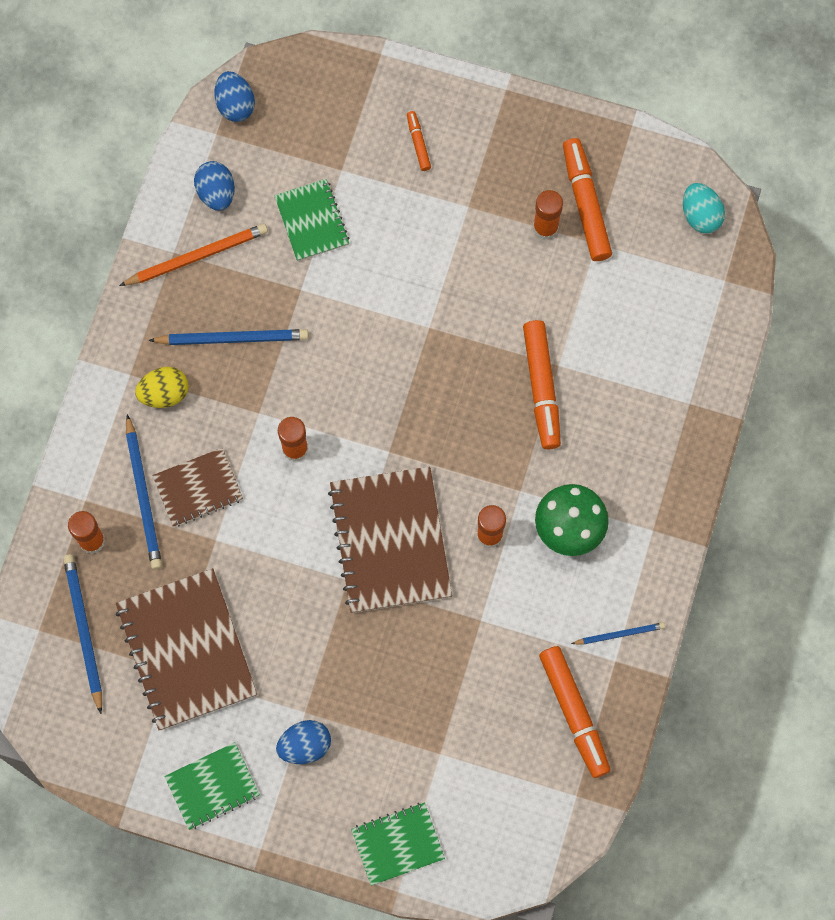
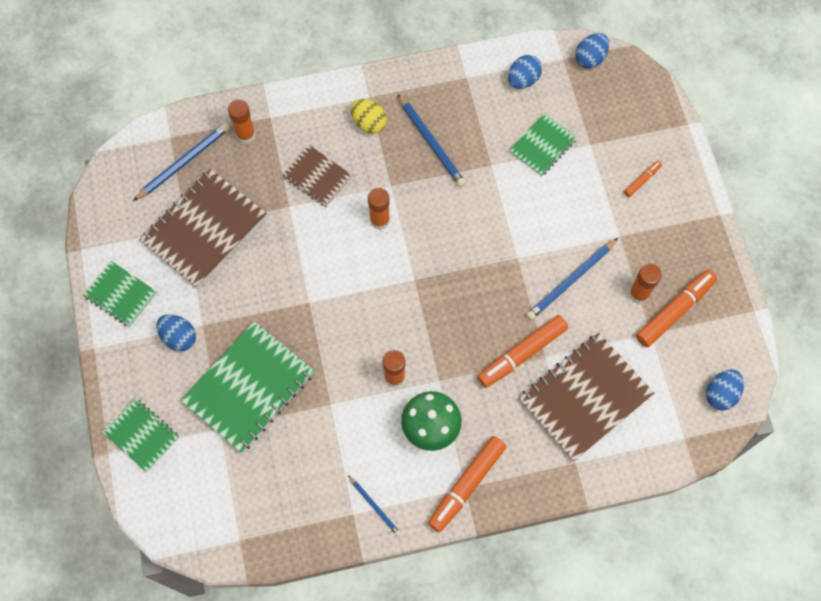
camera: 60 degrees right, 5 degrees down
orange pencil [119,224,268,286] -> none
blue pencil [126,414,162,569] -> blue pencil moved to [526,238,618,320]
brown notebook [328,467,452,613] -> brown notebook moved to [519,333,654,461]
orange marker [539,646,610,778] -> orange marker moved to [428,436,506,532]
turquoise egg [683,183,725,233] -> blue egg [706,370,744,411]
none -> green notebook [180,321,314,453]

